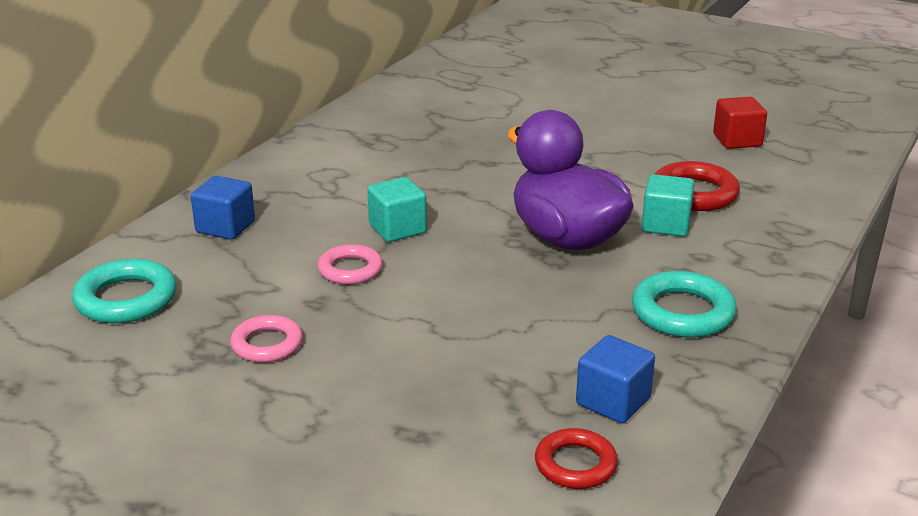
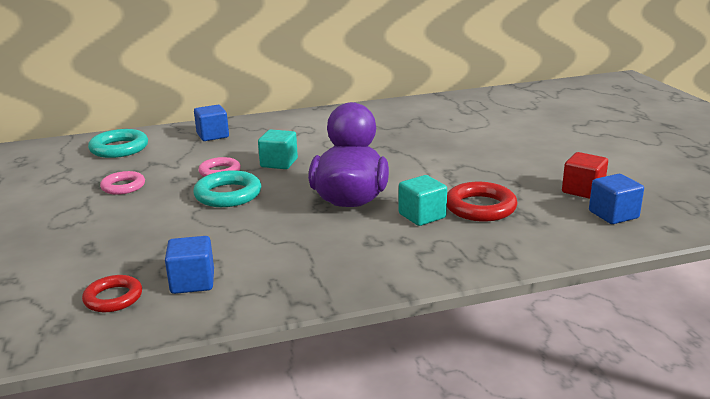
camera: 45 degrees right, 5 degrees down
turquoise ring [632,271,737,338] -> turquoise ring moved to [193,170,261,207]
none -> blue cube [589,174,644,224]

